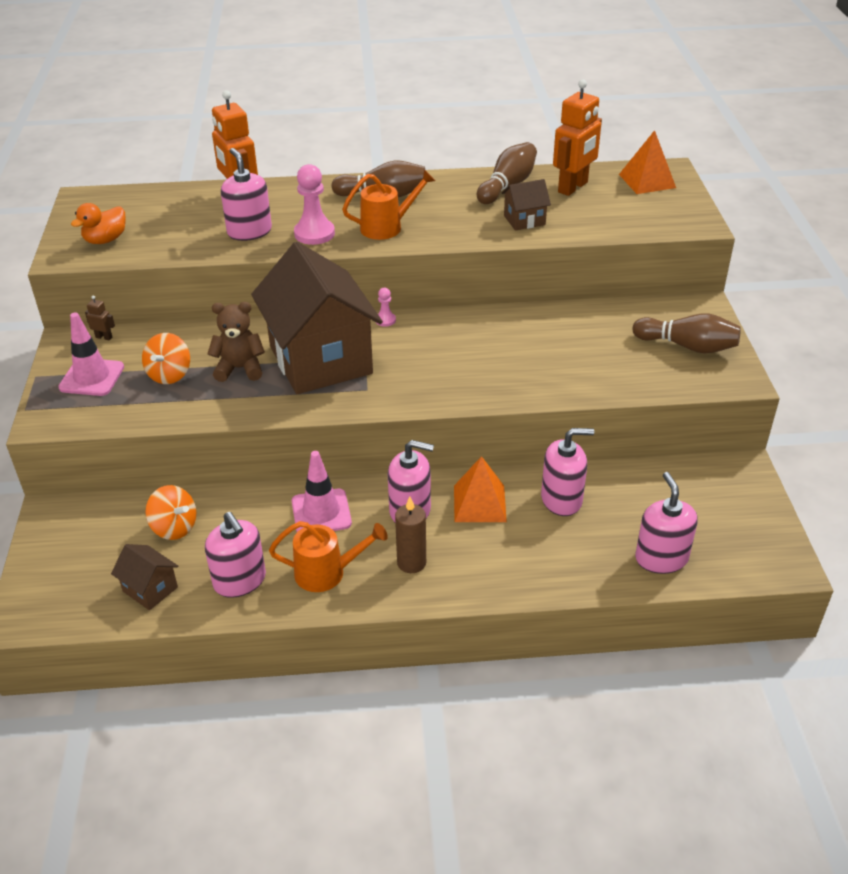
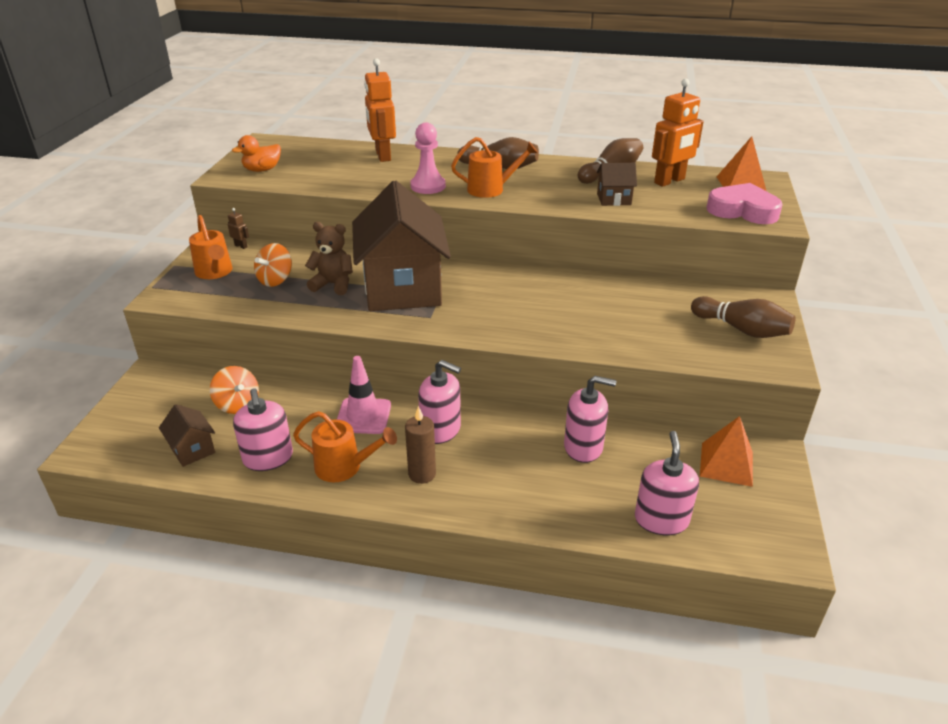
camera: 15 degrees right, 5 degrees down
pink traffic cone [58,313,124,396] -> orange watering can [189,215,233,279]
pink soap dispenser [221,148,272,241] -> none
pink pawn [376,288,396,327] -> none
orange pyramid [454,456,507,522] -> orange pyramid moved to [700,416,753,487]
none -> pink heart [707,183,783,224]

